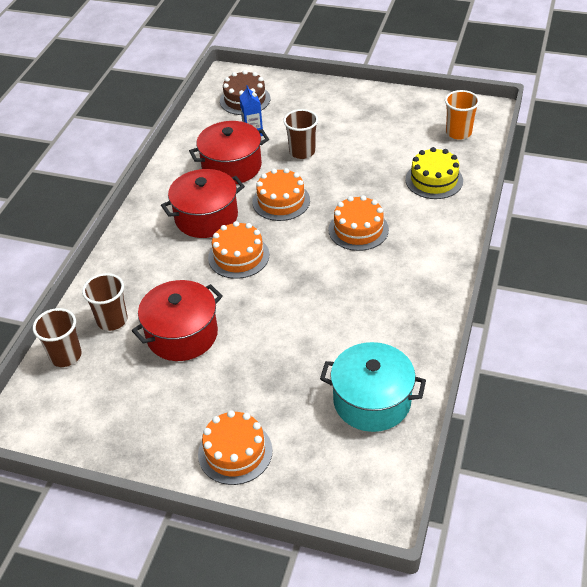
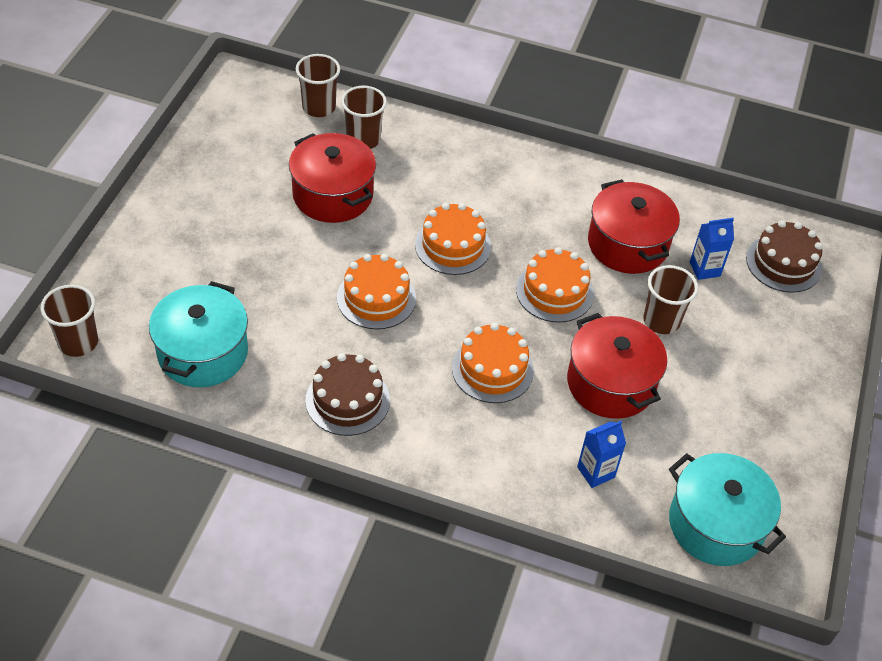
camera: 85 degrees right, 5 degrees up
red pot [161,169,245,238] -> red pot moved to [567,313,667,419]
orange cake [198,410,272,485] -> orange cake moved to [337,254,416,329]
yellow cake [405,147,463,199] -> blue carton [577,421,626,488]
orange cup [445,90,480,140] -> turquoise pot [669,453,786,566]
none -> brown cup [40,285,98,357]
none -> brown cake [305,353,390,436]

